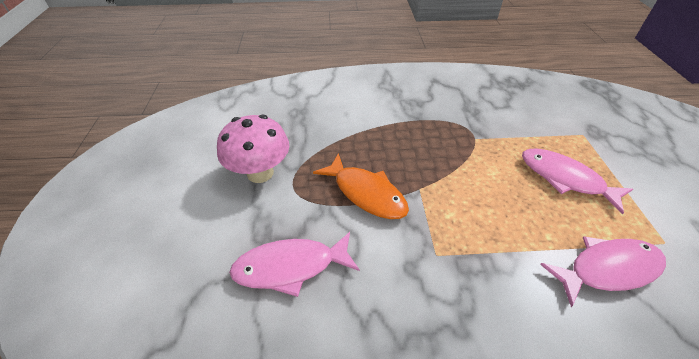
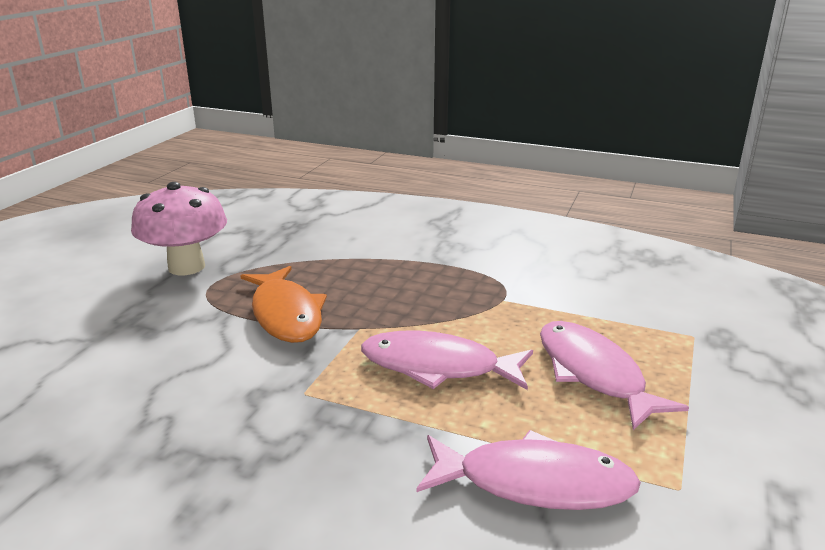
camera: 25 degrees right, 20 degrees down
pink fish [229,232,360,297] -> pink fish moved to [361,330,533,390]

